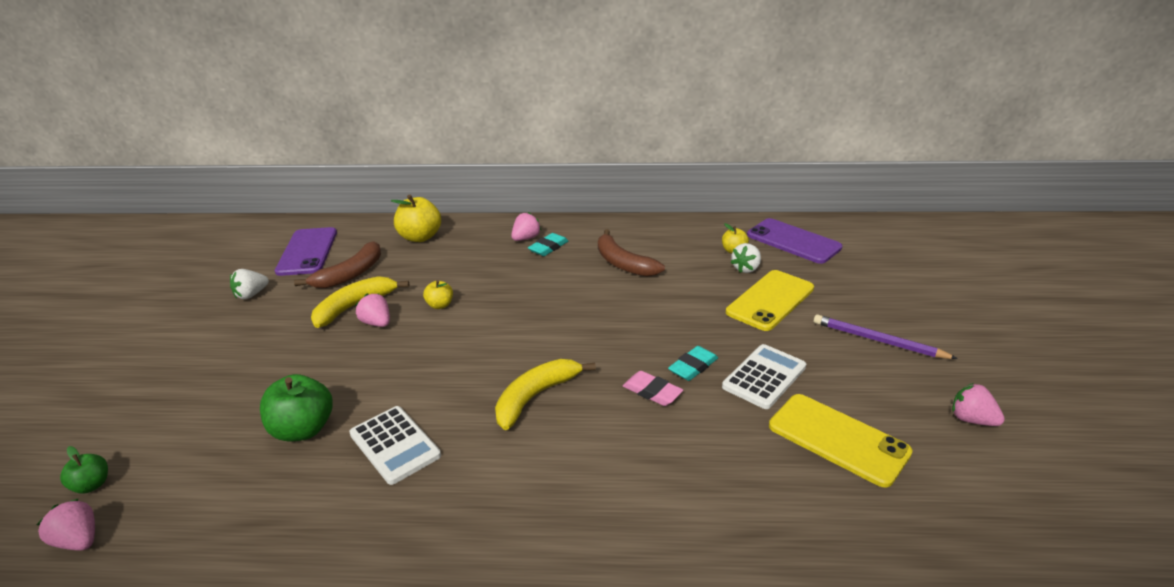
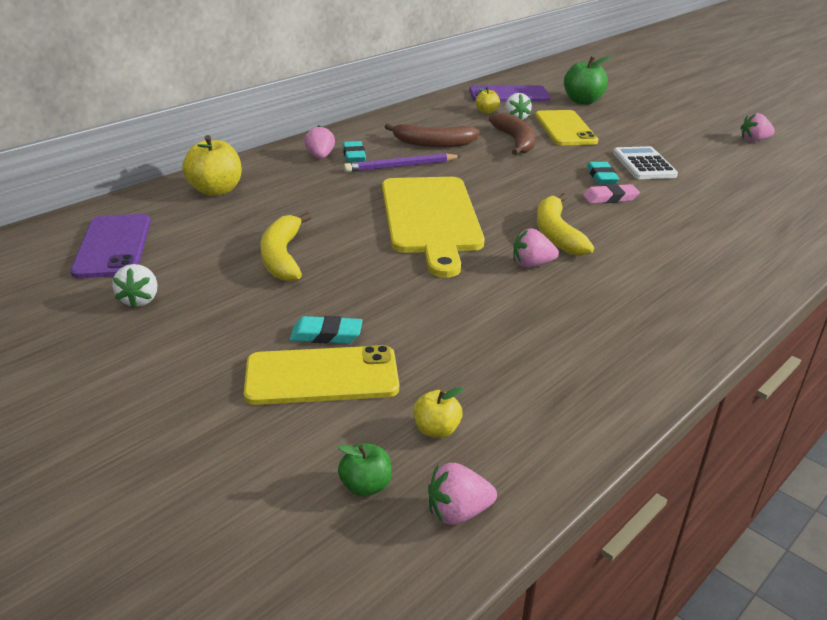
camera: 50 degrees left, 0 degrees up
green apple [260,374,333,442] -> green apple moved to [564,56,611,105]
purple phone [275,227,337,276] -> purple phone turned 45 degrees clockwise [71,214,151,278]
brown banana [294,241,381,288] -> brown banana moved to [489,112,535,155]
white calculator [349,406,441,485] -> none
pink strawberry [355,294,390,327] -> pink strawberry moved to [513,229,559,267]
yellow apple [423,280,453,309] -> yellow apple moved to [413,387,463,438]
yellow phone [769,394,913,488] -> yellow phone moved to [244,345,399,405]
purple pencil [813,314,958,359] -> purple pencil moved to [344,153,461,172]
none -> turquoise eraser [290,316,363,343]
none -> yellow cutting board [382,177,485,278]

